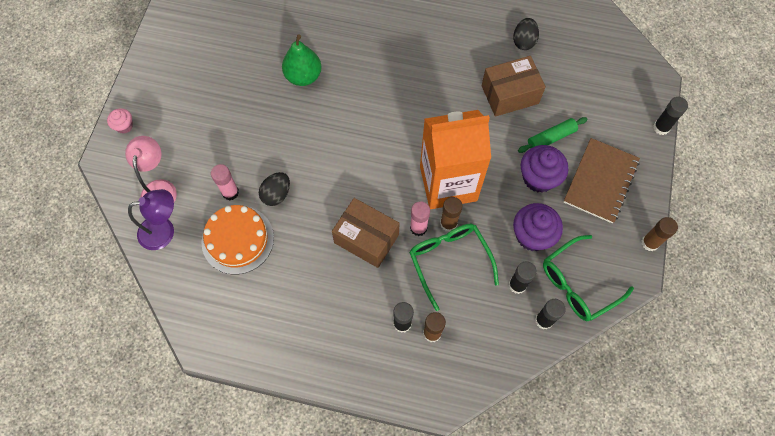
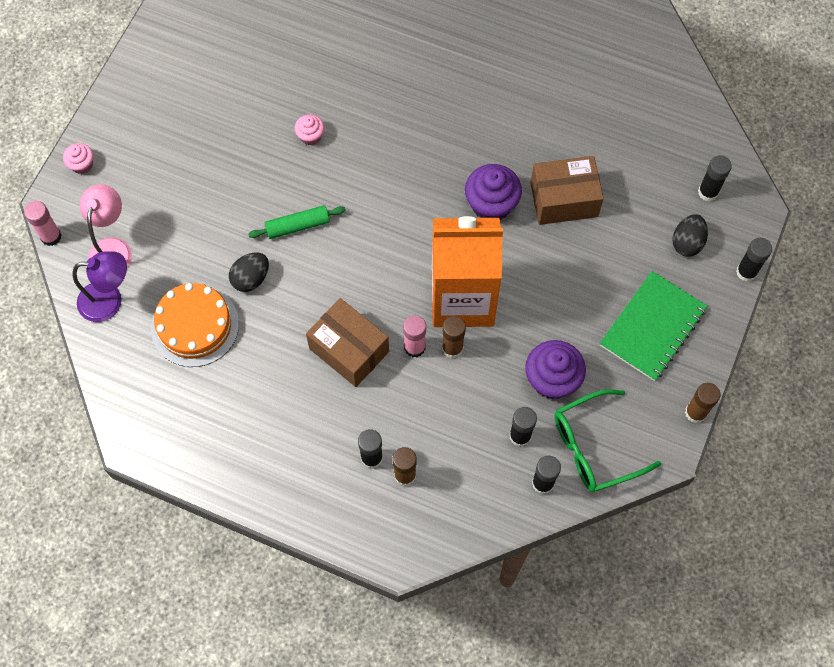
camera: 10 degrees right, 0 degrees up
pink glue stick [211,164,239,200] -> pink glue stick moved to [24,201,61,246]
green pear [282,34,322,86] -> pink cupcake [295,114,325,145]
green glasses [409,224,499,311] -> none
black egg [513,18,539,50] -> black egg moved to [672,214,708,257]
green rolling pin [518,117,588,153] -> green rolling pin moved to [248,205,346,239]
purple cupcake [521,145,568,192] -> purple cupcake moved to [465,164,522,220]
brown notebook [564,138,640,224] -> green notebook [600,271,708,381]
none -> black glue stick [698,155,732,201]

